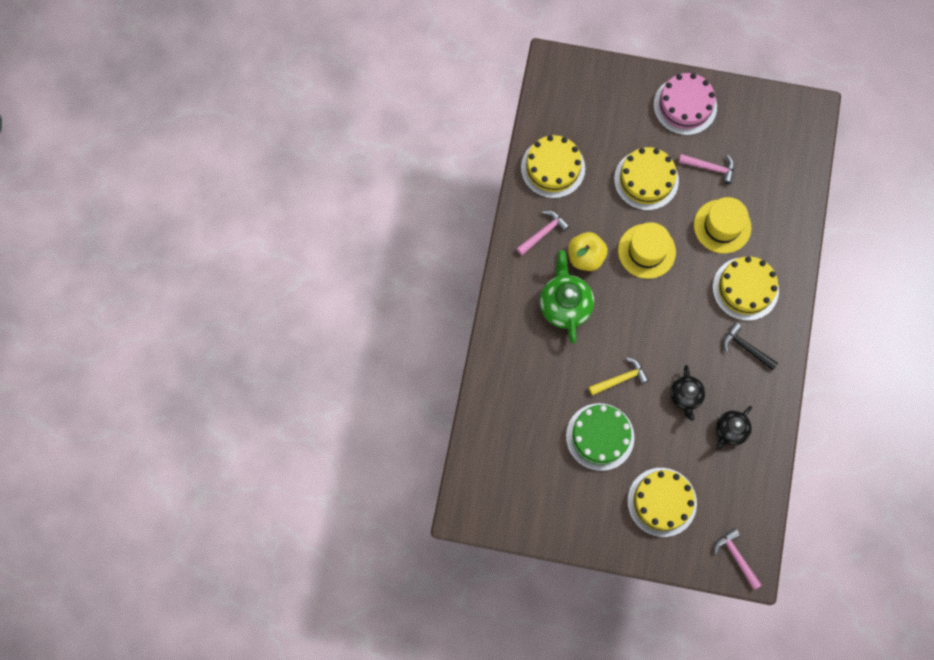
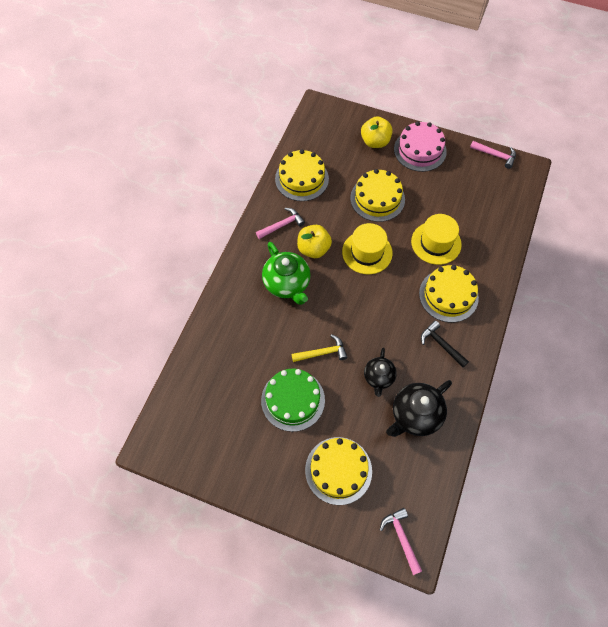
camera: 10 degrees right, 10 degrees down
green teapot [540,250,594,344] -> green teapot turned 150 degrees clockwise [262,242,311,305]
pink hammer [678,154,734,184] -> pink hammer moved to [470,141,516,169]
black teapot [716,406,752,450] -> black teapot [386,380,452,437], size x1.59
none -> yellow apple [361,116,393,148]

